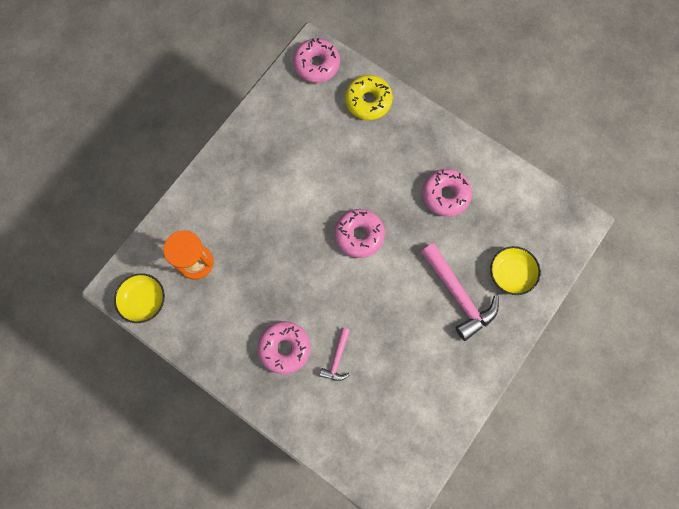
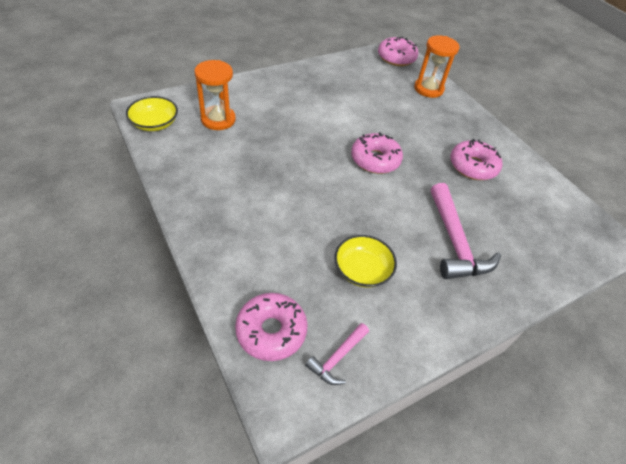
camera: 20 degrees right, 25 degrees down
pink donut [258,321,310,374] -> pink donut moved to [235,293,308,361]
pink hammer [319,328,350,381] -> pink hammer moved to [305,323,369,385]
yellow donut [345,75,393,120] -> orange hourglass [414,35,460,98]
yellow bowl [490,246,540,295] -> yellow bowl moved to [334,235,397,287]

